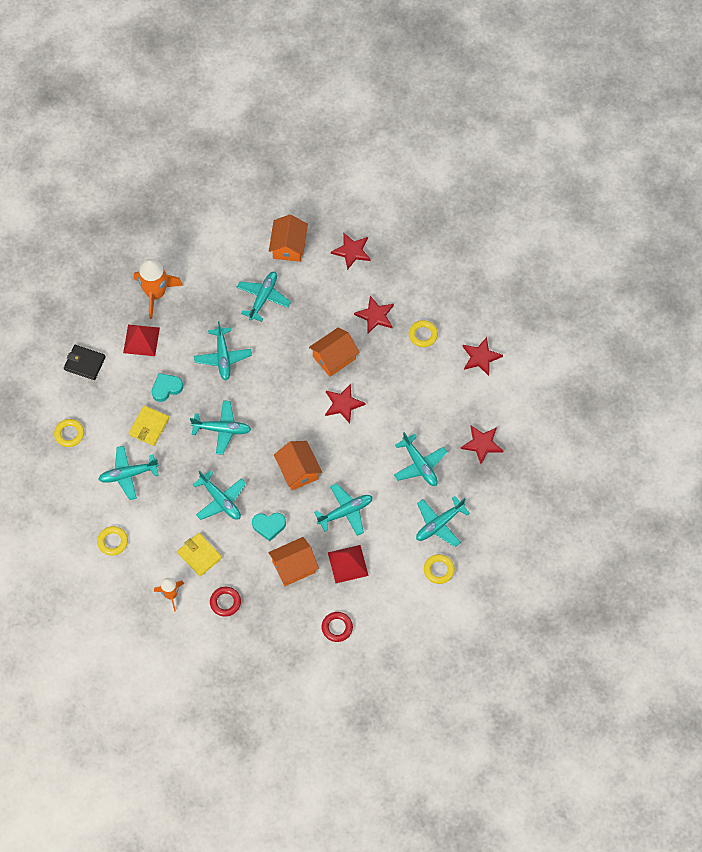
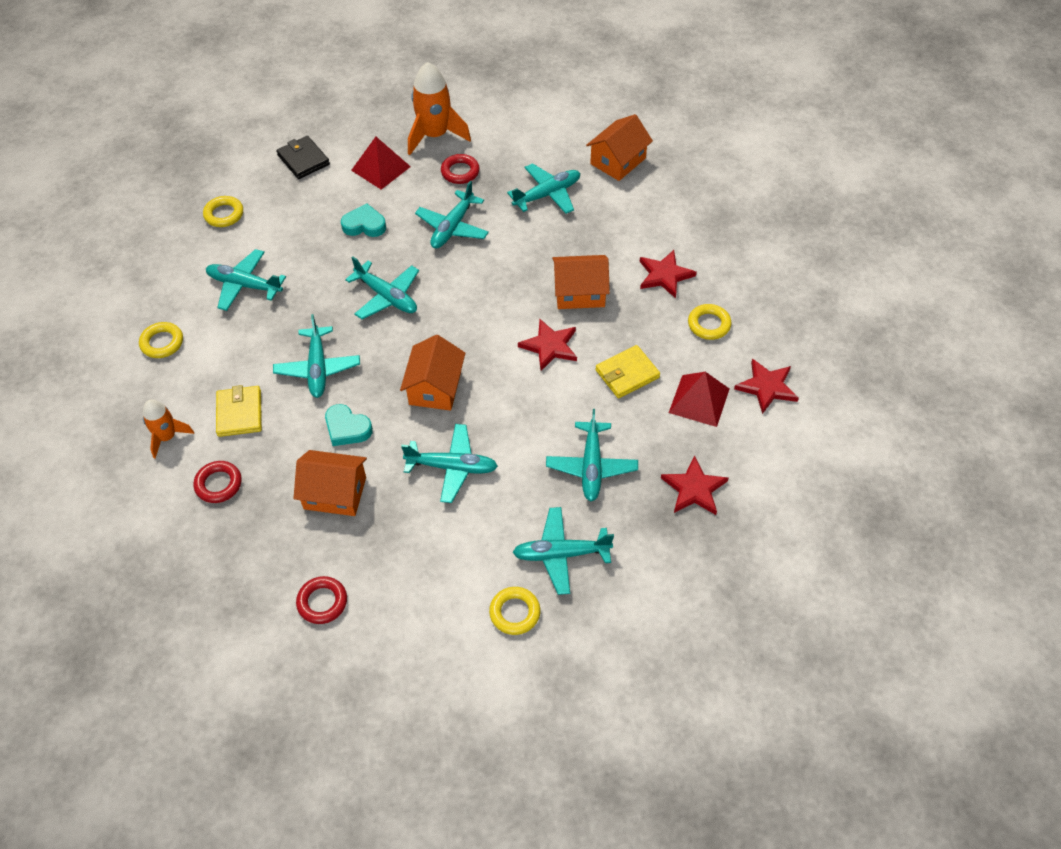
camera: 35 degrees right, 10 degrees down
yellow wallet [129,406,169,446] -> yellow wallet moved to [595,345,660,398]
red pyramid [328,545,369,583] -> red pyramid moved to [669,372,729,427]
red star [331,233,371,270] -> none
none -> red ring [441,154,480,184]

